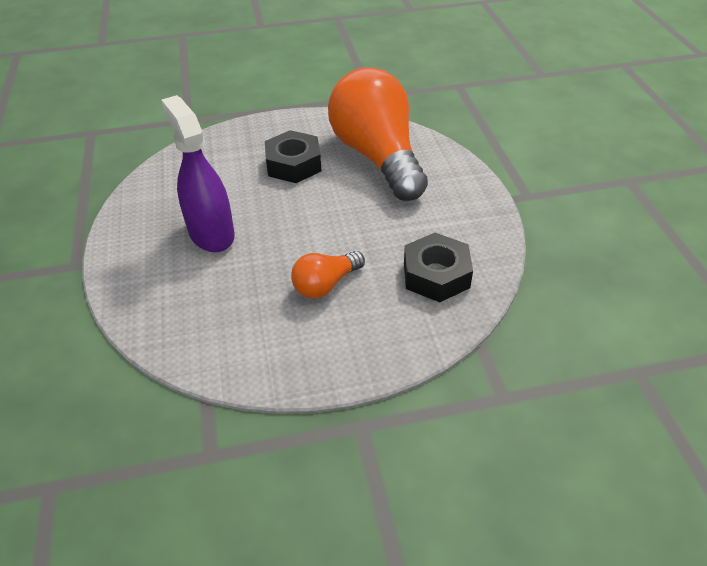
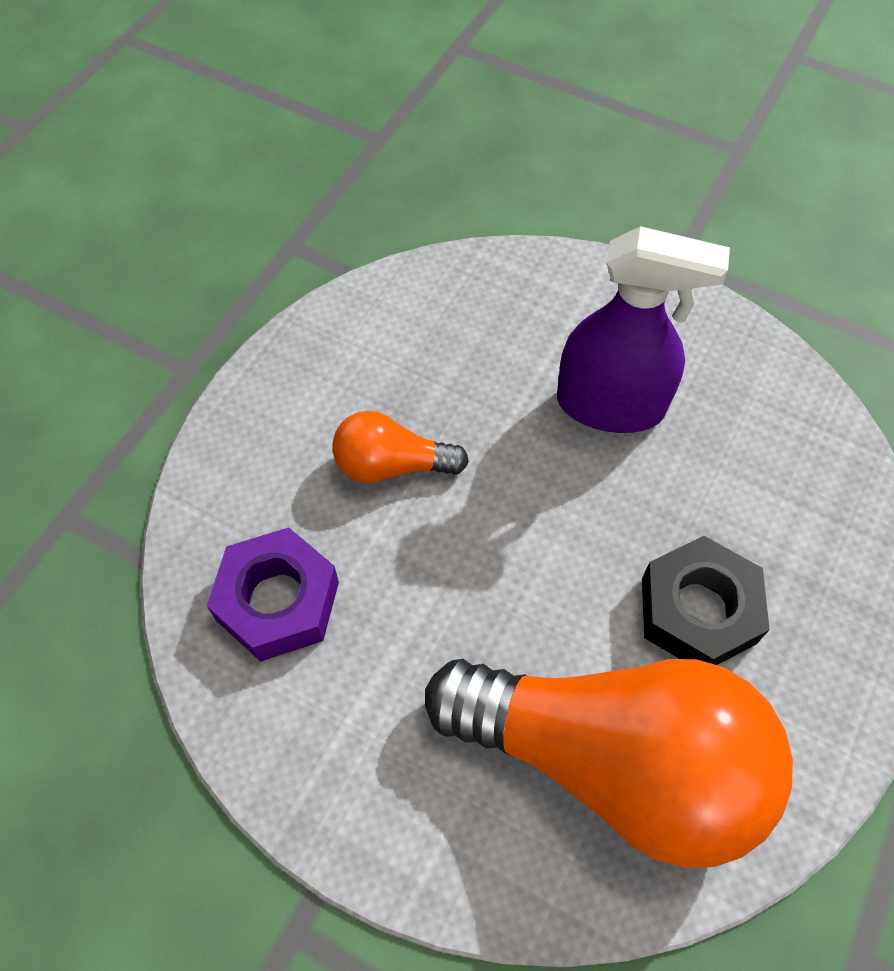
camera: 130 degrees right, 15 degrees up
orange light bulb [291,251,365,298] -> orange light bulb turned 90 degrees counterclockwise [333,411,469,483]
black nut [404,233,473,302] -> purple nut [207,527,339,662]

